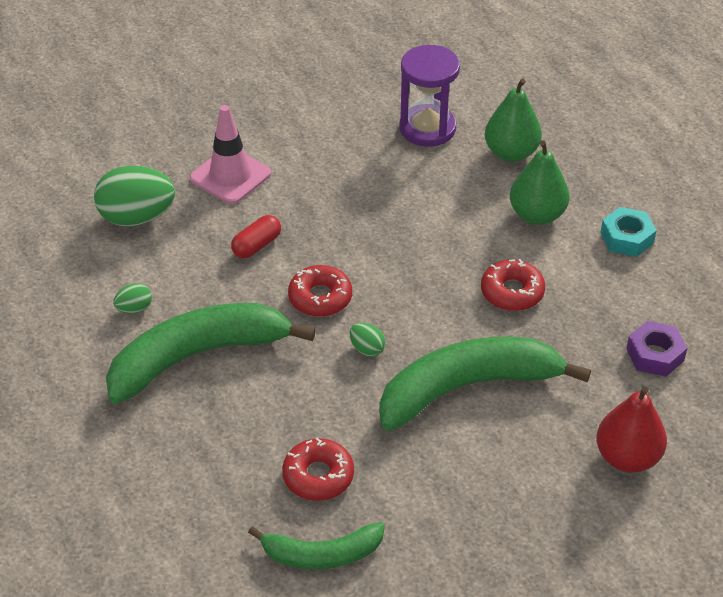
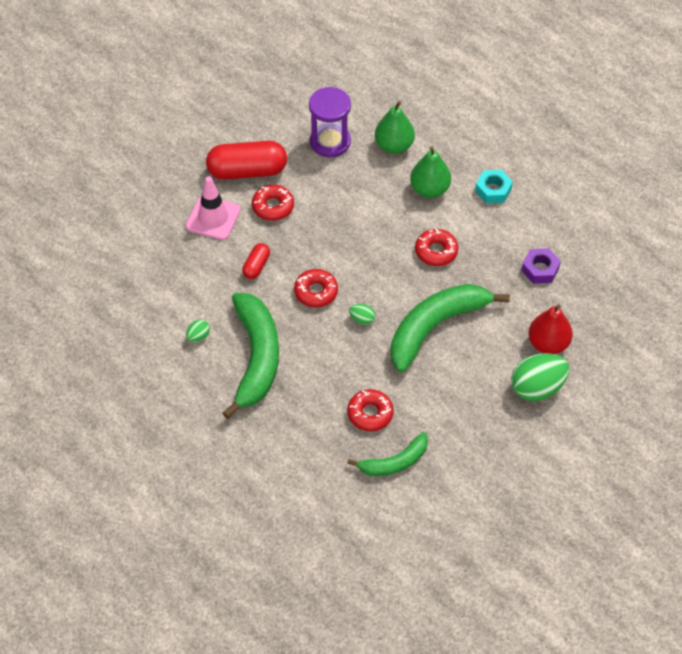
camera: 20 degrees left, 10 degrees up
green egg [94,166,175,226] -> green egg moved to [512,353,569,401]
green banana [106,303,316,404] -> green banana turned 135 degrees clockwise [222,293,279,419]
none -> red capsule [206,141,287,180]
none -> red donut [252,185,294,221]

